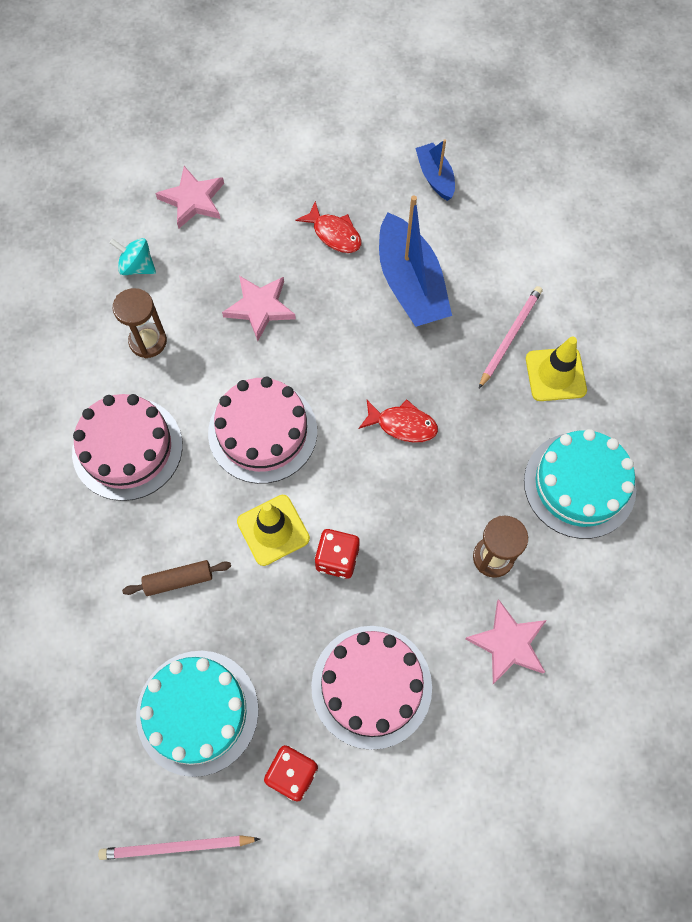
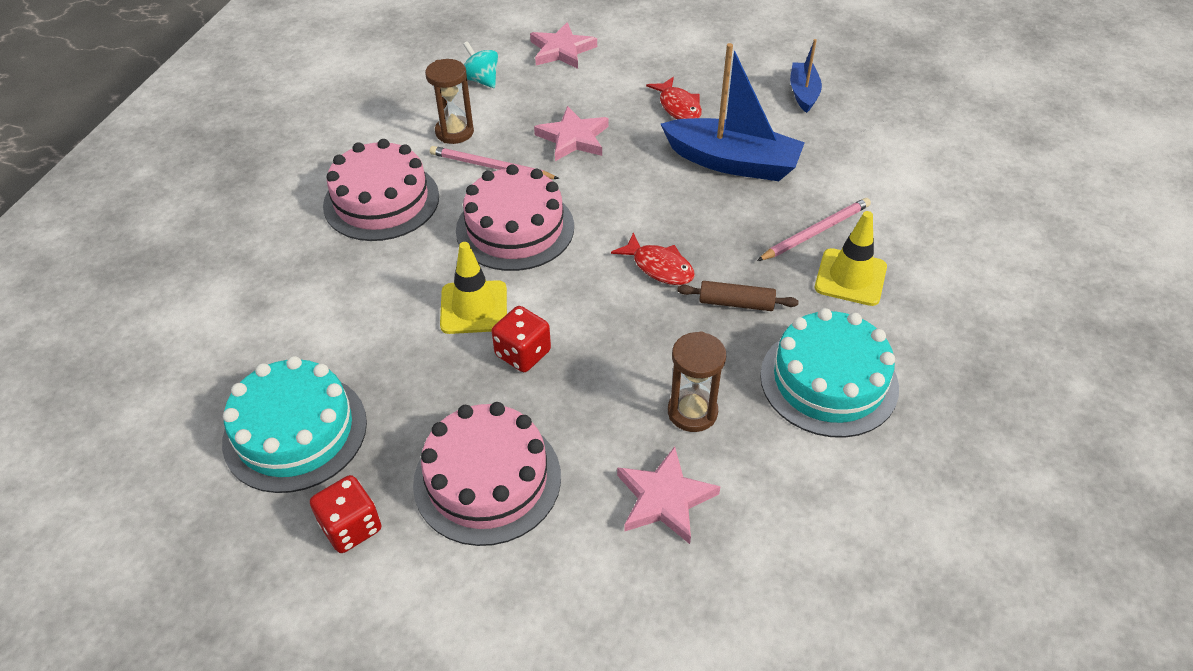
camera: 25 degrees right, 20 degrees down
pink pencil [98,835,260,860] -> pink pencil moved to [430,146,560,179]
brown rolling pin [122,560,231,596] -> brown rolling pin moved to [677,281,799,311]
blue boat [379,196,452,327] -> blue boat turned 75 degrees counterclockwise [661,43,805,181]

